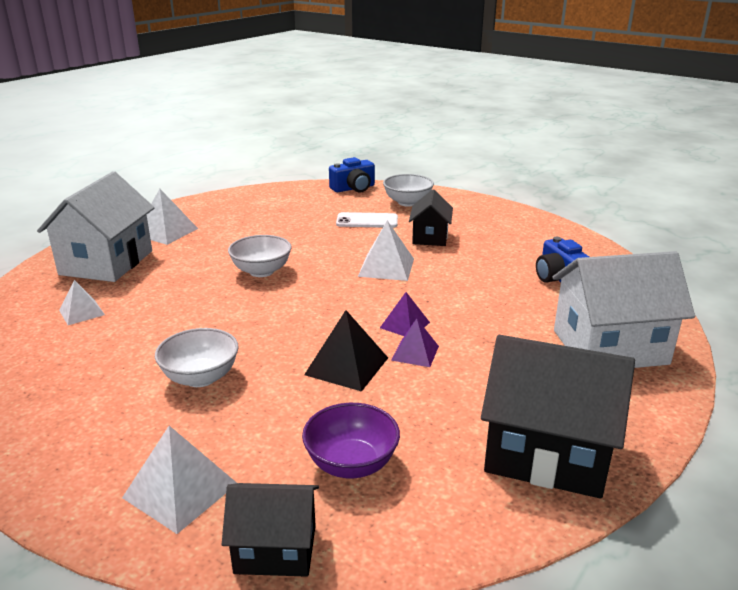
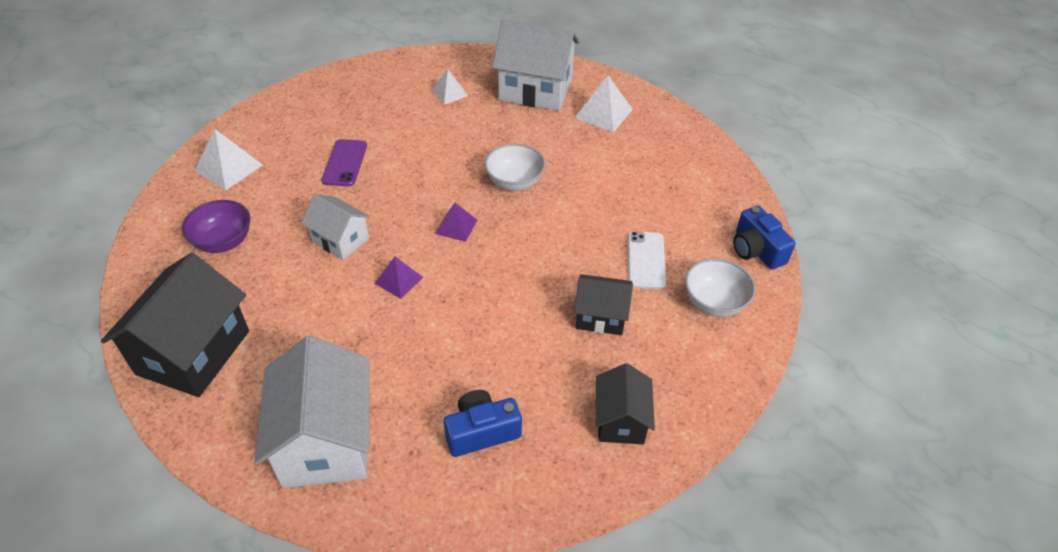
camera: 90 degrees right, 20 degrees up
white bowl [155,328,239,387] -> purple phone [321,139,367,186]
black house [222,483,319,577] -> black house moved to [596,363,655,444]
black pyramid [304,310,388,392] -> white house [301,194,370,260]
white pyramid [358,220,414,281] -> none
purple pyramid [391,319,439,367] -> purple pyramid moved to [435,203,477,242]

